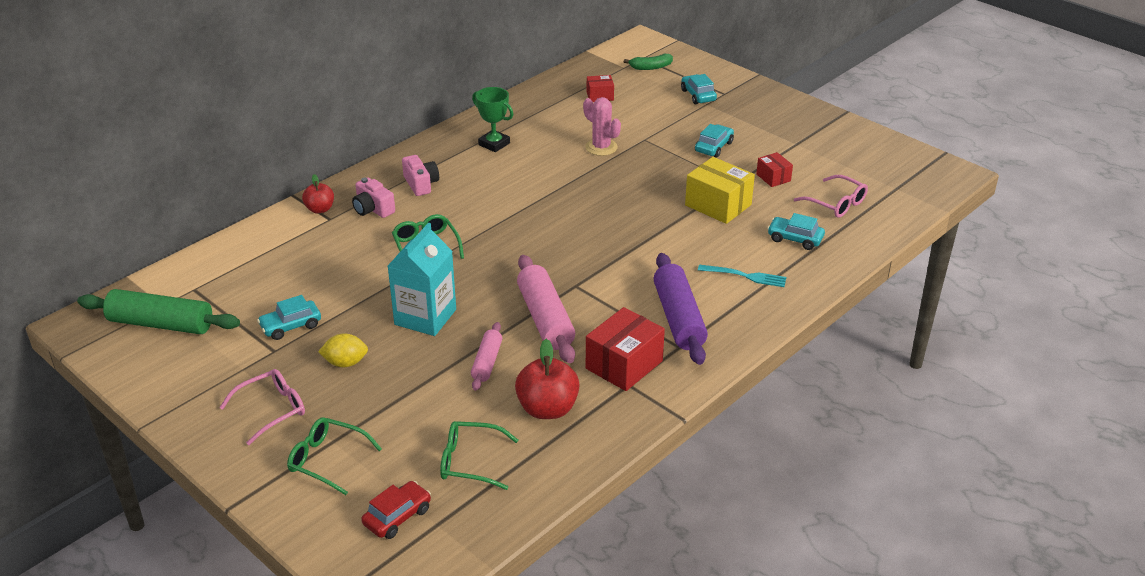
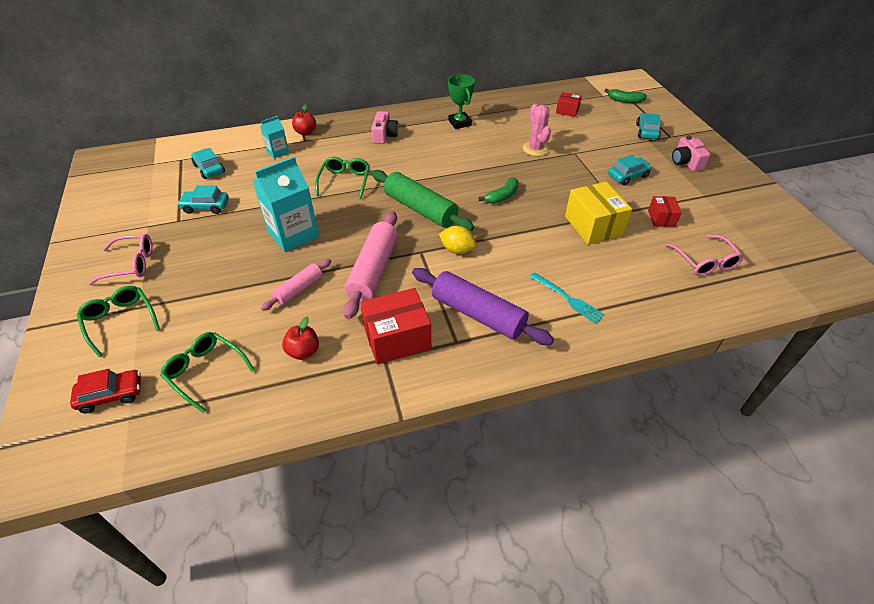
camera: 30 degrees right, 10 degrees up
green rolling pin [77,289,240,334] -> green rolling pin moved to [372,170,474,231]
yellow lemon [318,333,368,367] -> yellow lemon moved to [439,226,476,254]
pink camera [352,177,395,218] -> pink camera moved to [672,135,710,171]
red apple [515,339,580,419] -> red apple [282,317,319,360], size x0.60
purple rolling pin [653,253,708,365] -> purple rolling pin turned 75 degrees counterclockwise [412,268,554,345]
turquoise car [767,213,825,250] -> turquoise car moved to [191,148,225,179]
none -> turquoise carton [260,116,289,159]
none -> green banana [479,177,519,204]

